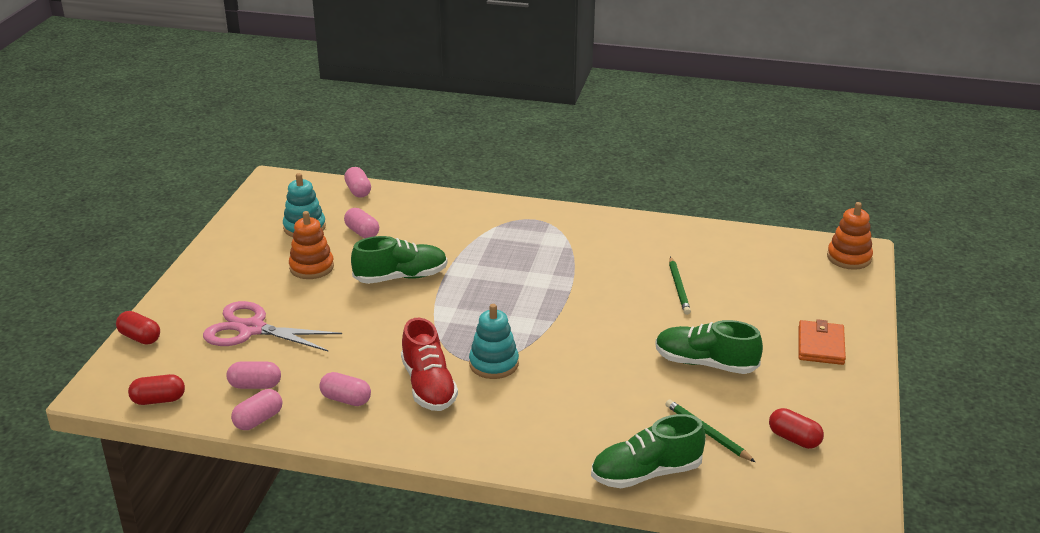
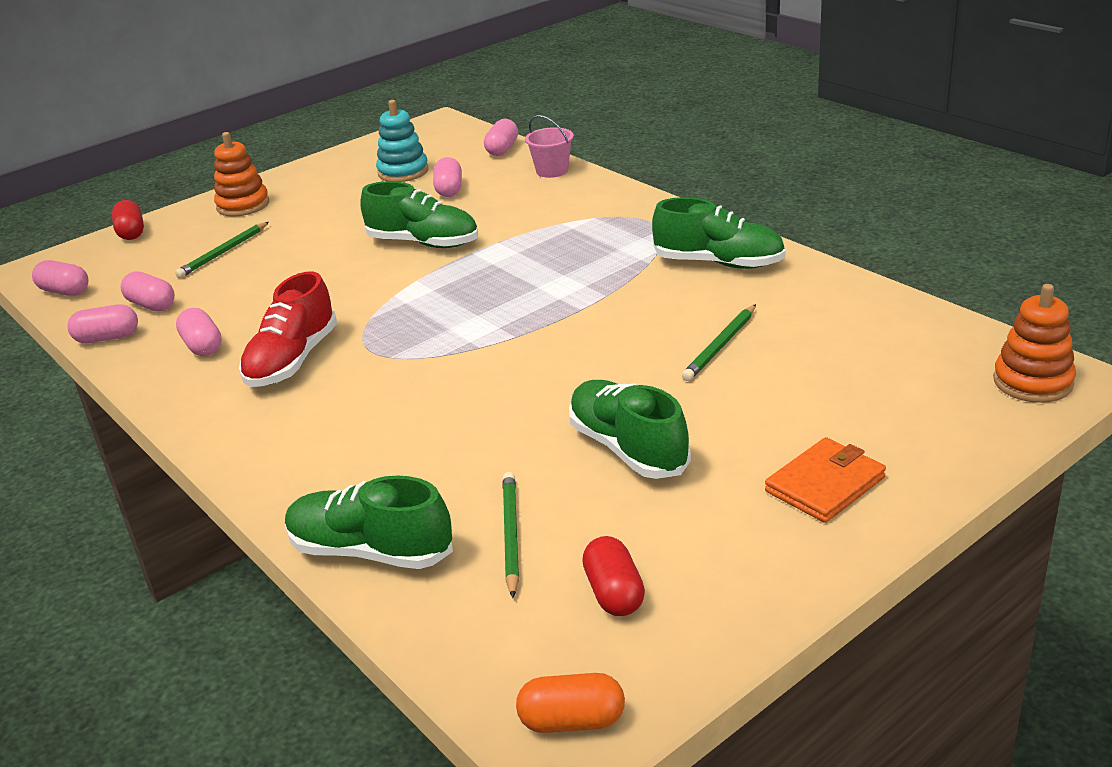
camera: 40 degrees right, 0 degrees up
red capsule [128,374,185,405] -> pink capsule [32,260,89,296]
pink scissors [203,301,342,352] -> green pencil [175,222,269,278]
orange stacking toy [289,211,334,279] -> orange stacking toy moved to [214,132,269,217]
turquoise stacking toy [469,304,519,379] -> none
none -> orange capsule [516,673,625,733]
none -> pink bucket [525,115,574,178]
none -> green shoe [652,197,785,269]

